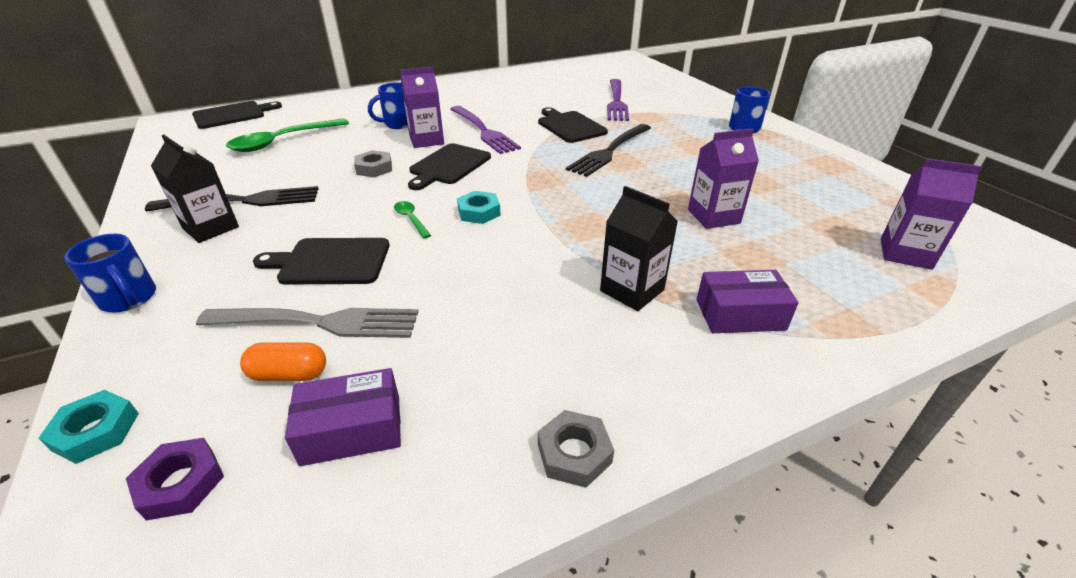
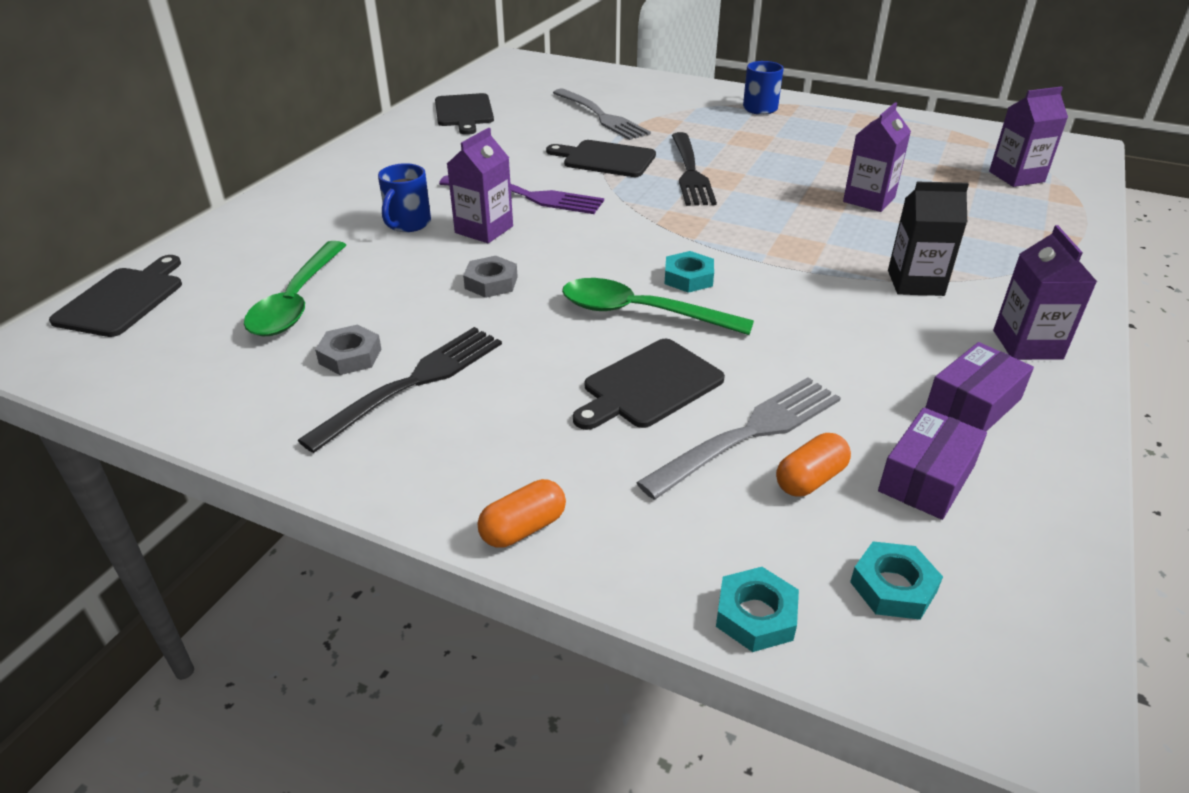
camera: 40 degrees left, 0 degrees up
blue mug [64,234,156,312] -> orange capsule [478,479,566,548]
purple nut [126,438,224,521] -> turquoise nut [850,541,943,620]
black carton [151,135,239,243] -> none
green spoon [394,201,431,239] -> green spoon [562,278,754,335], size x2.15
black cutting board [408,143,491,190] -> black cutting board moved to [435,93,494,135]
grey nut [538,410,614,488] -> grey nut moved to [315,324,381,375]
purple fork [607,79,629,121] -> grey fork [553,89,651,140]
purple box [696,270,799,333] -> purple box moved to [925,342,1034,431]
none -> purple carton [993,225,1097,360]

